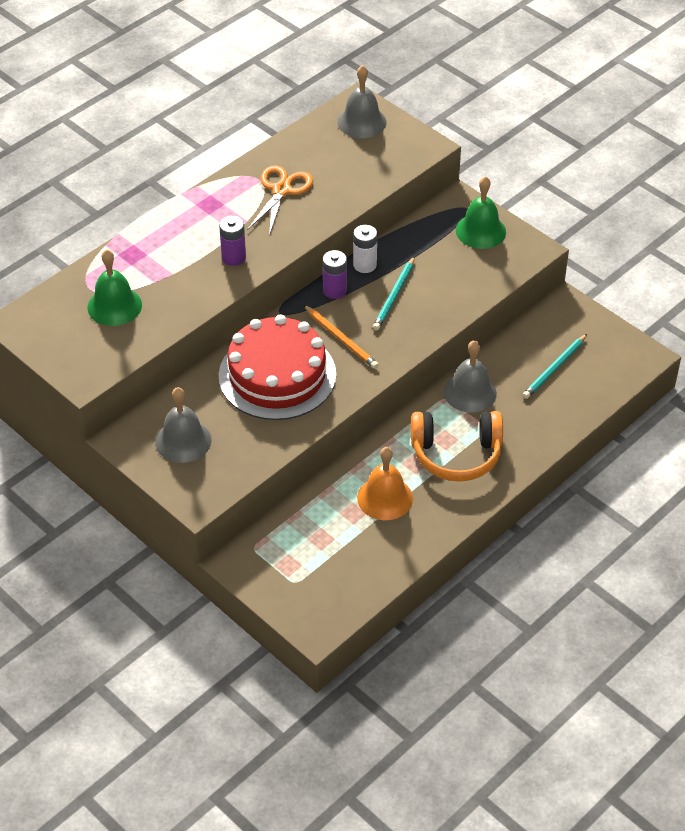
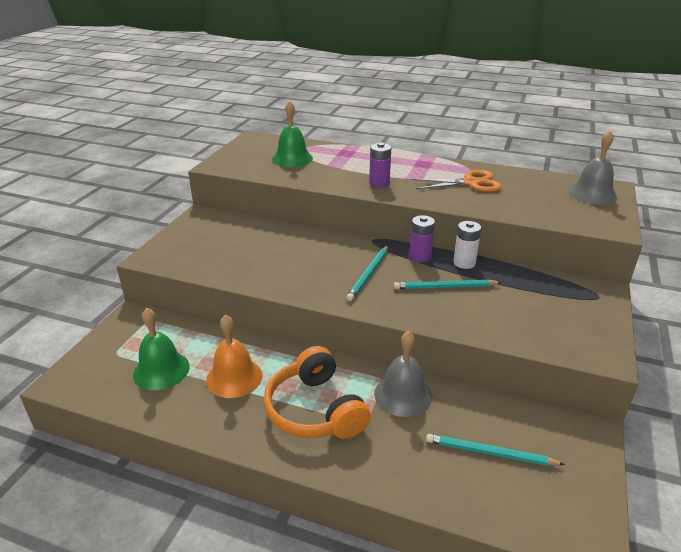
camera: 65 degrees right, 15 degrees down
grey bell [155,387,212,463] -> none
red cake [219,315,336,420] -> none
orange pencil [303,305,379,369] -> turquoise pencil [346,245,388,301]
green bell [456,176,506,249] -> green bell moved to [133,308,190,390]

